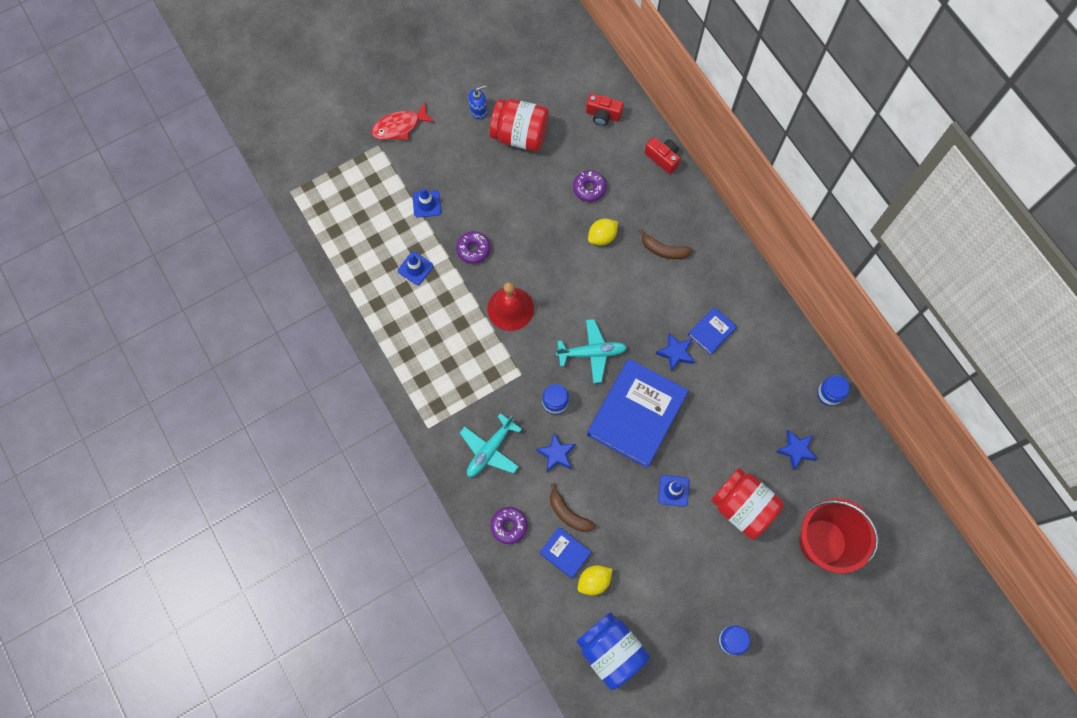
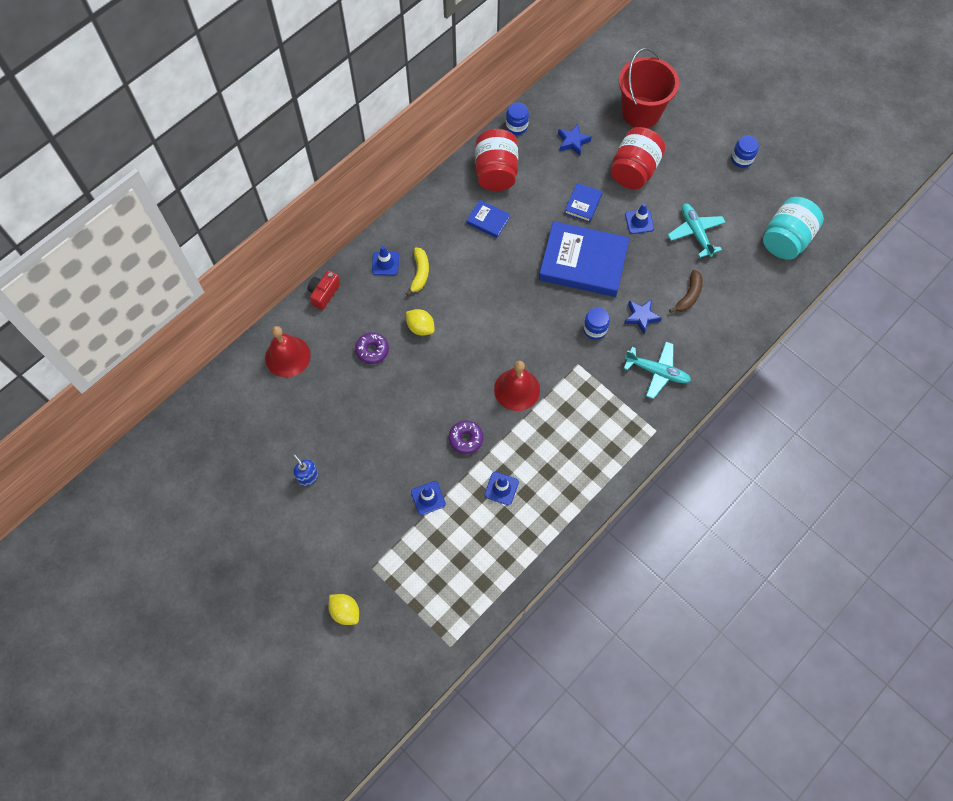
camera: 105 degrees left, 5 degrees down
red fish [371,103,435,140] -> none
red jar [490,99,549,151] -> red jar moved to [475,129,518,191]
purple donut [490,507,527,544] -> none
blue book [539,527,591,579] -> blue book moved to [564,183,602,222]
turquoise plane [556,319,627,383] -> turquoise plane moved to [668,203,726,258]
blue jar [576,612,650,690] -> turquoise jar [763,197,824,260]
yellow lemon [578,565,613,596] -> yellow lemon moved to [328,594,359,625]
red camera [586,94,624,126] -> red bell [265,326,311,377]
brown banana [639,229,693,259] -> yellow banana [406,247,429,296]
blue star [656,333,694,372] -> none
none -> blue traffic cone [372,246,399,275]

